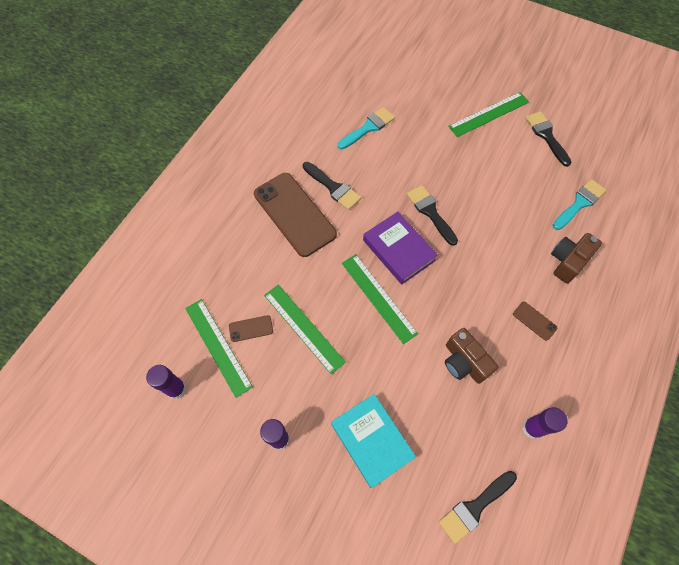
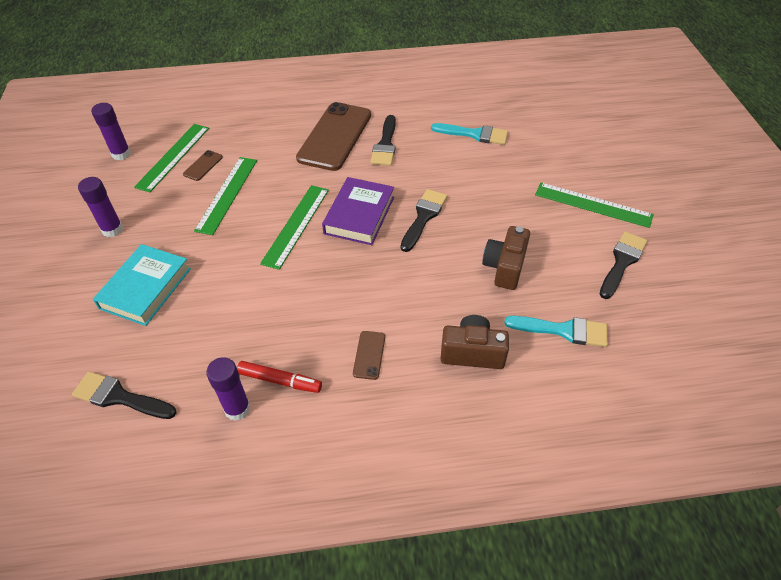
camera: 55 degrees right, 15 degrees down
brown phone [229,315,273,342] -> brown phone turned 75 degrees clockwise [183,150,223,181]
brown camera [445,328,498,384] -> brown camera moved to [482,226,530,290]
none -> red marker [237,361,322,393]

